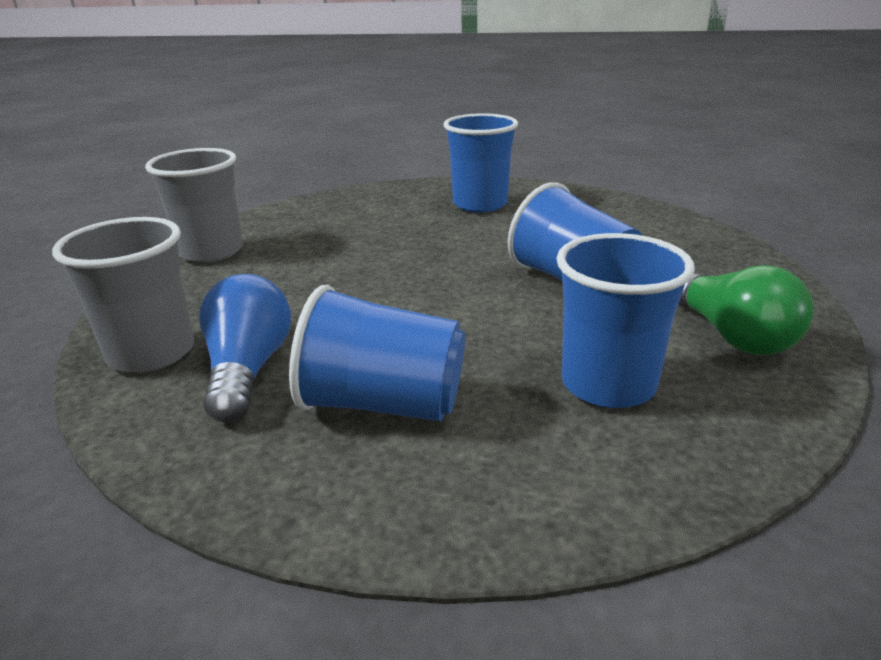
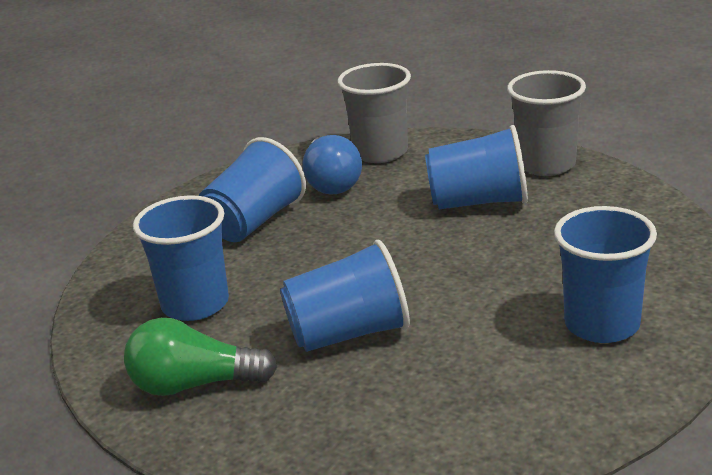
camera: 115 degrees right, 0 degrees up
blue light bulb [199,274,291,422] -> blue light bulb turned 60 degrees clockwise [302,135,362,195]
none -> blue cup [425,125,528,209]

